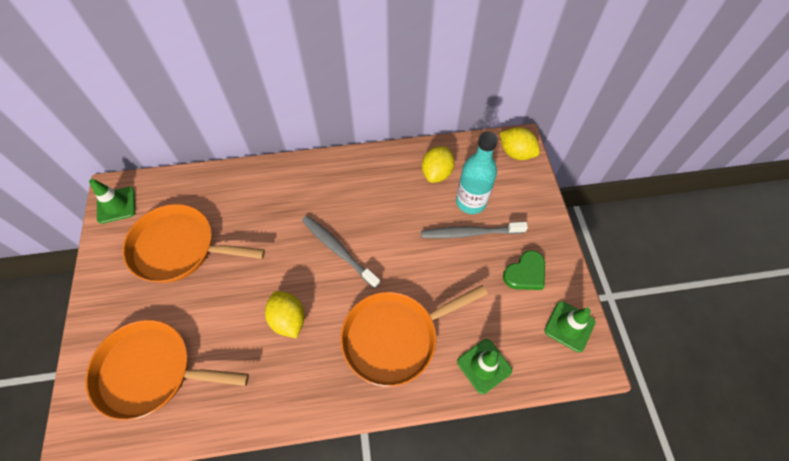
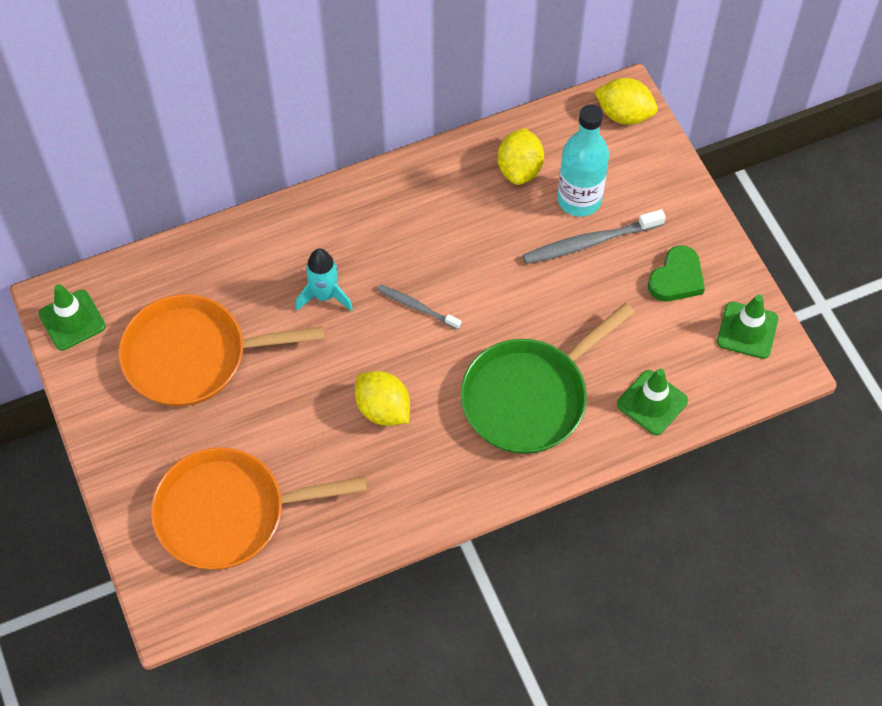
camera: 15 degrees left, 0 degrees up
grey toothbrush [302,216,380,289] -> grey toothbrush [377,284,461,330], size x0.62
orange pan [340,285,488,387] -> green pan [461,303,635,454]
none -> turquoise rocket [295,248,353,311]

